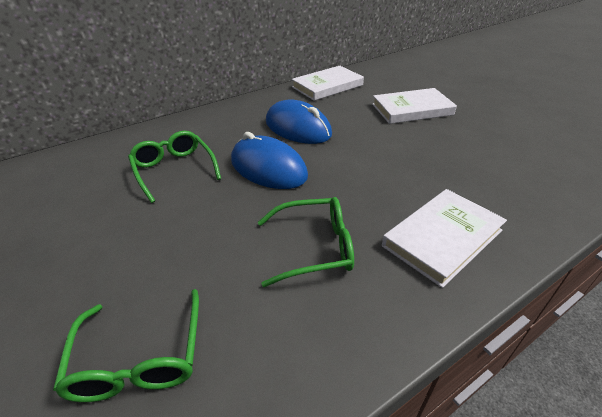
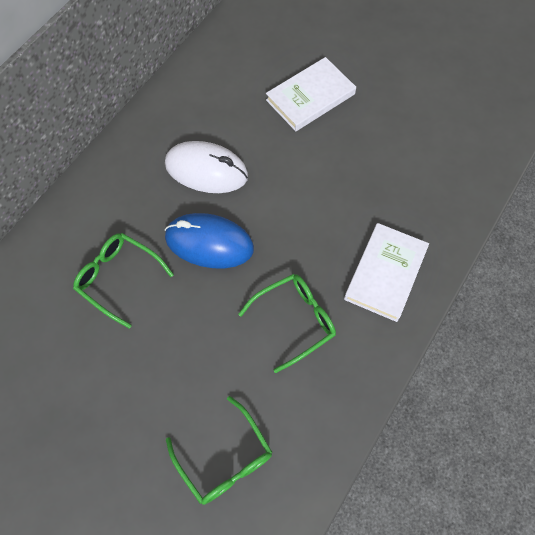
camera: 25 degrees left, 25 degrees up
blue mouse [266,100,332,144] -> white mouse [165,141,248,193]
white book [292,66,364,101] -> none

